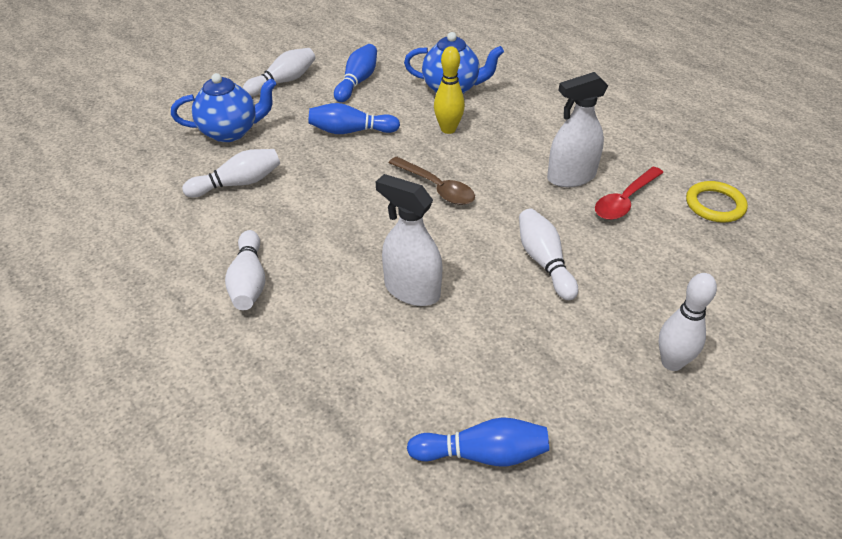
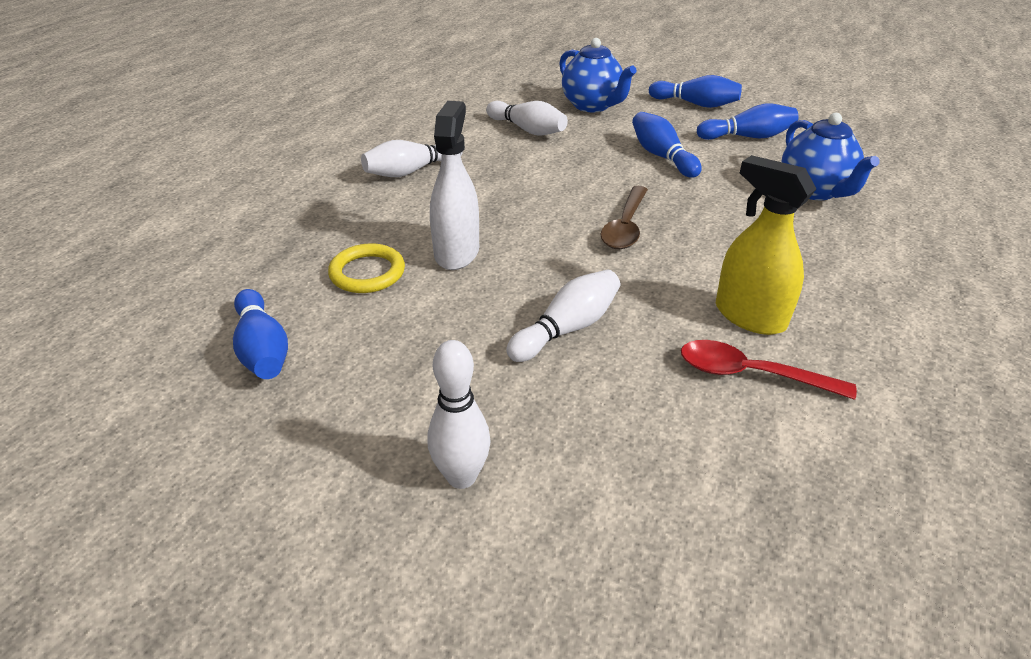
camera: 65 degrees right, 5 degrees down
white bowling pin [243,48,315,96] -> blue bowling pin [649,75,742,108]
yellow bowling pin [434,46,465,134] -> none
white spray bottle [547,72,608,187] -> yellow spray bottle [716,155,816,335]
yellow ring [686,181,748,223] -> yellow ring moved to [328,243,405,293]

